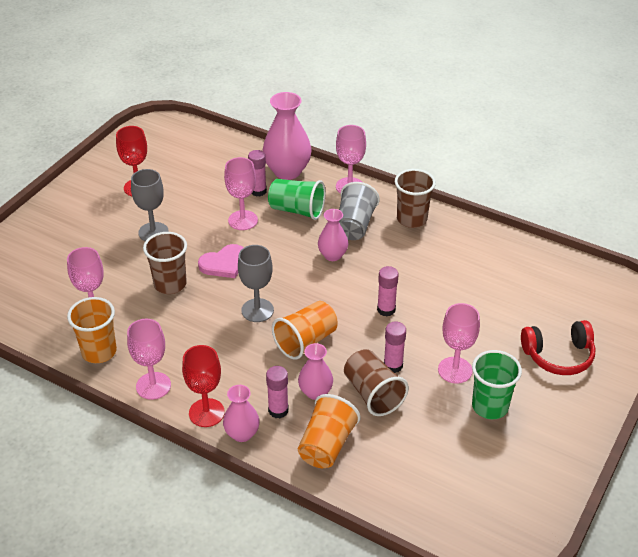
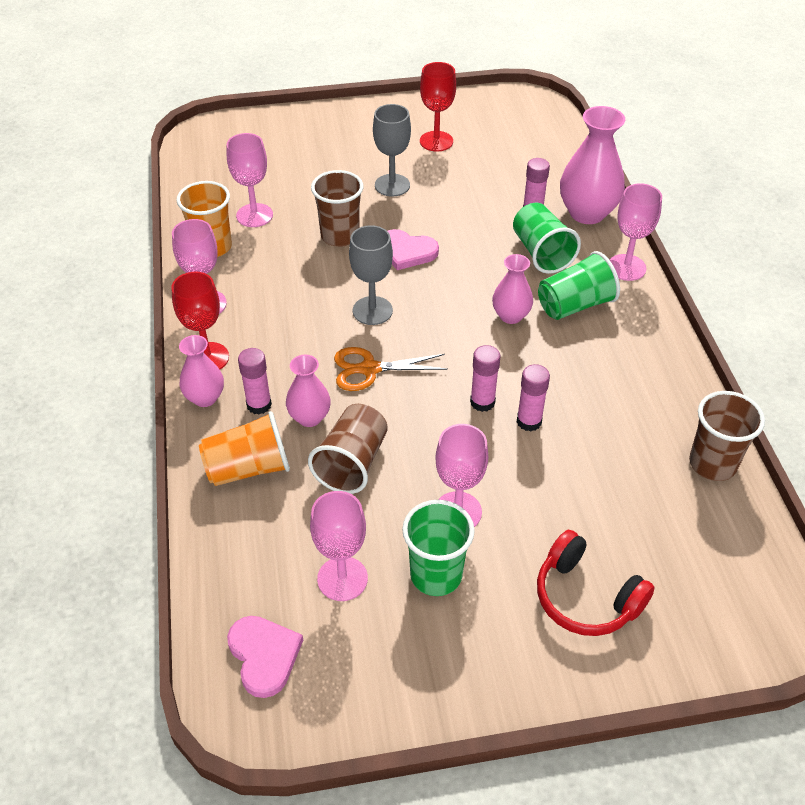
camera: 50 degrees right, 5 degrees up
pink goblet [224,157,258,230] -> pink goblet moved to [310,491,368,601]
orange cup [272,301,338,360] -> orange scissors [334,347,448,391]
grey cup [339,182,380,240] -> green cup [538,251,620,320]
pink glue stick [384,322,406,373] -> pink glue stick moved to [517,364,550,432]
brown cup [395,169,436,228] -> brown cup moved to [689,391,765,481]
none -> pink heart [227,616,303,698]

